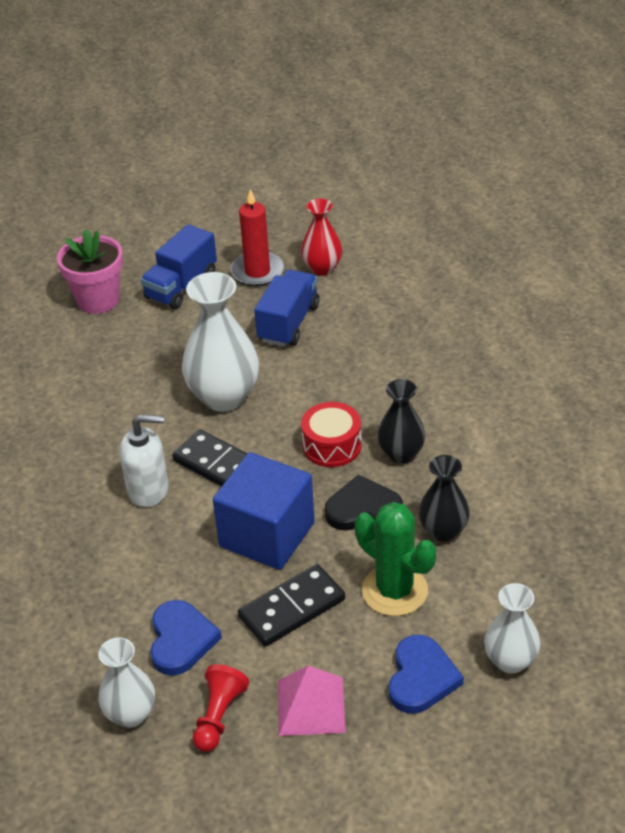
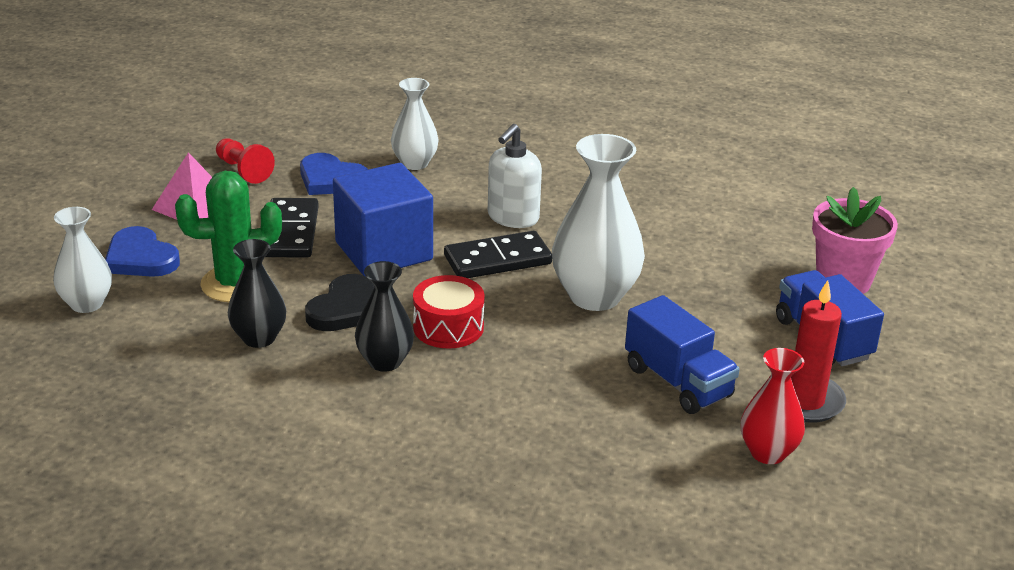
camera: 120 degrees right, 10 degrees down
white vase [98,637,155,728] -> white vase moved to [391,78,439,170]

